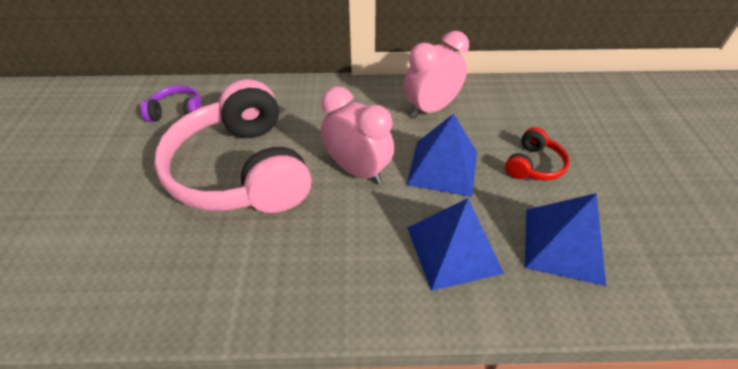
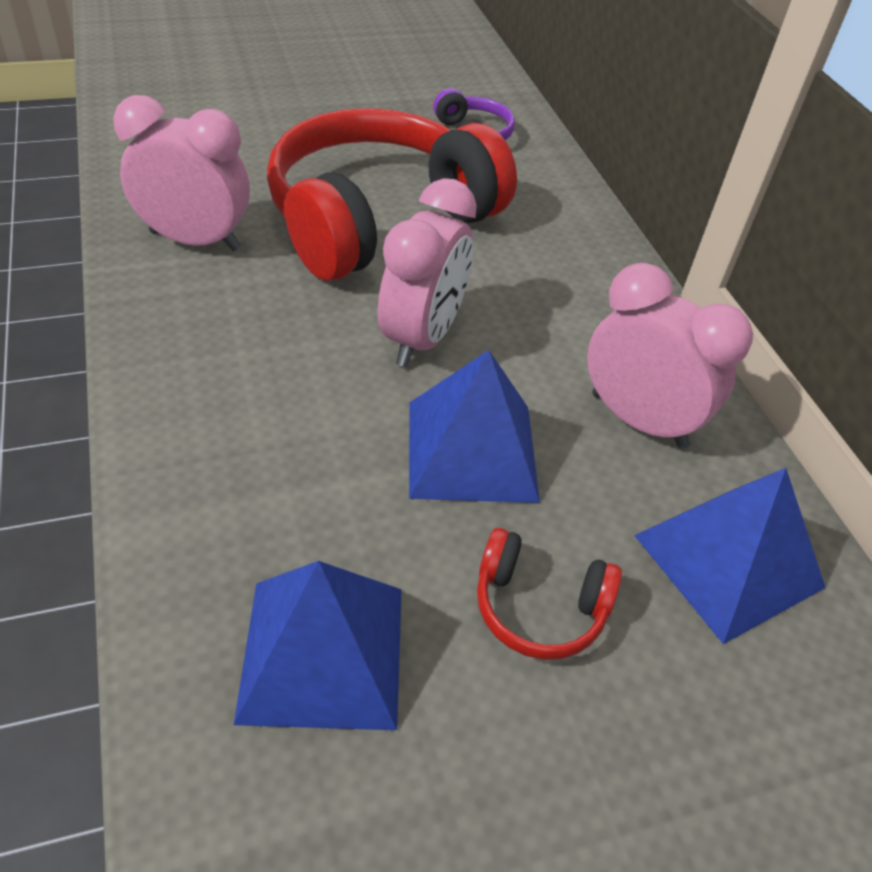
camera: 70 degrees right, 0 degrees up
pink headphones [154,79,311,213] -> red headphones [267,108,517,281]
blue pyramid [407,198,504,291] -> blue pyramid moved to [634,468,826,644]
none -> pink clock [113,95,250,251]

